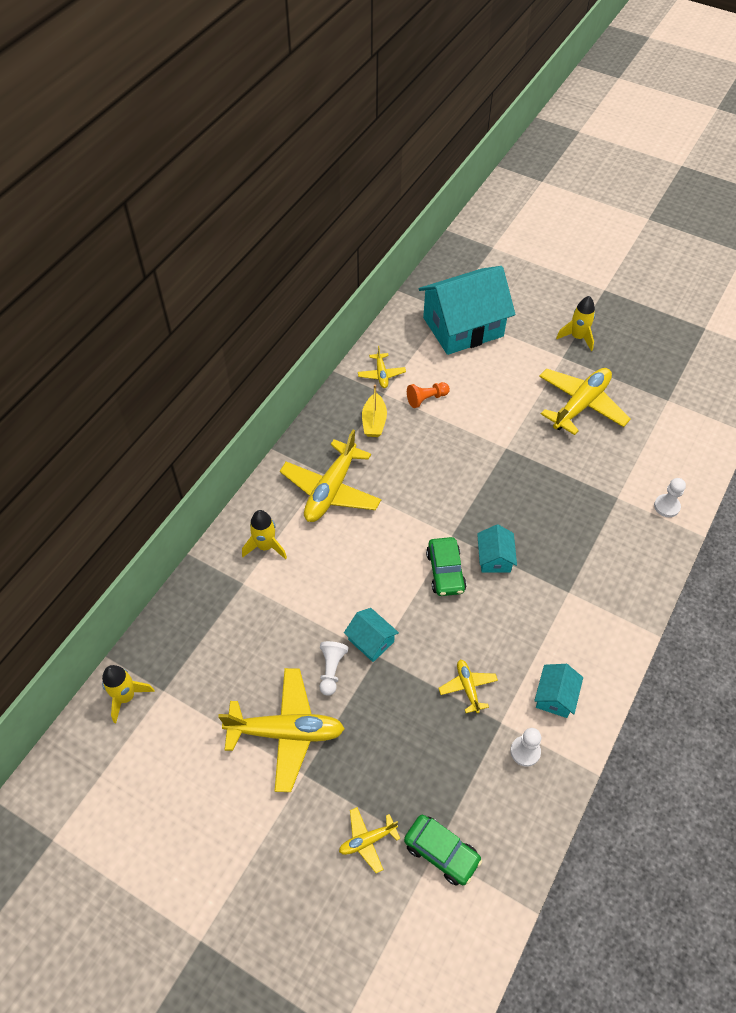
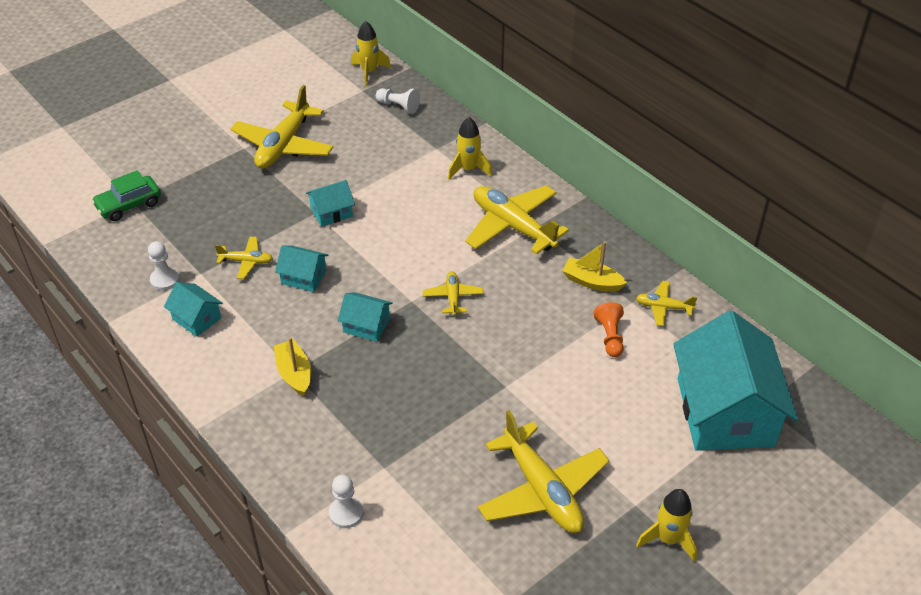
camera: 110 degrees right, 10 degrees down
white pawn [320,641,348,696] -> white pawn moved to [376,88,420,114]
yellow plane [339,807,400,873] -> yellow plane moved to [423,271,484,316]
green car [426,537,466,596] -> none
none -> yellow boat [274,337,311,396]
none -> turquoise house [275,245,328,292]

